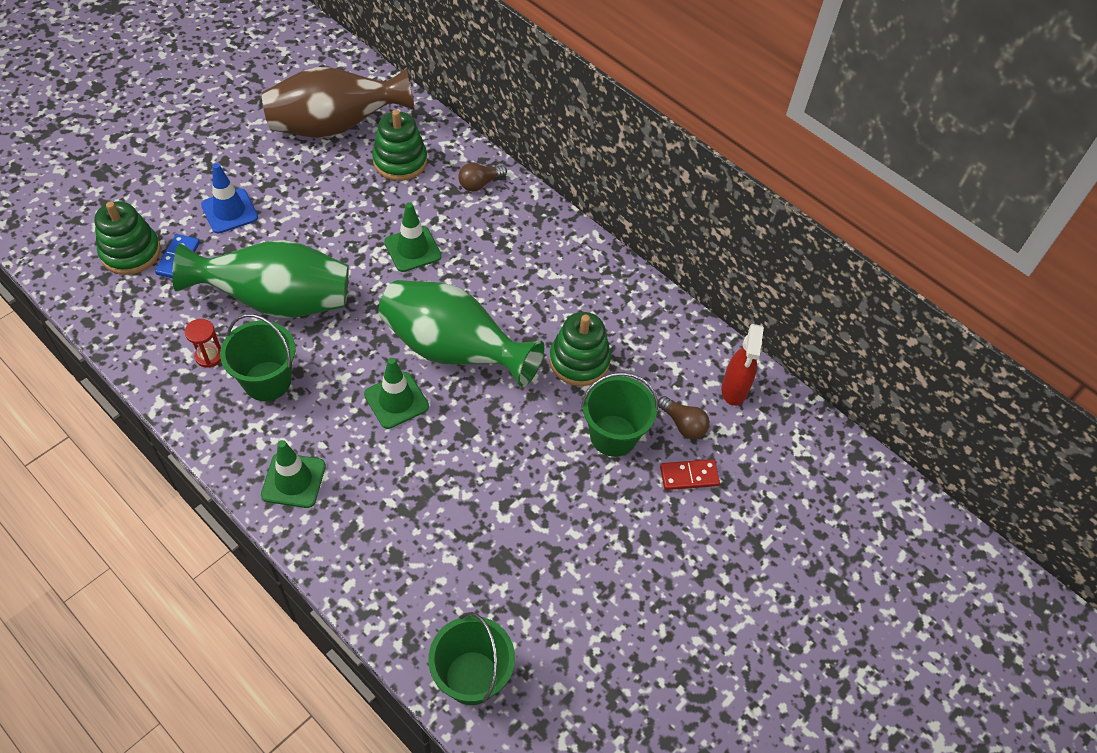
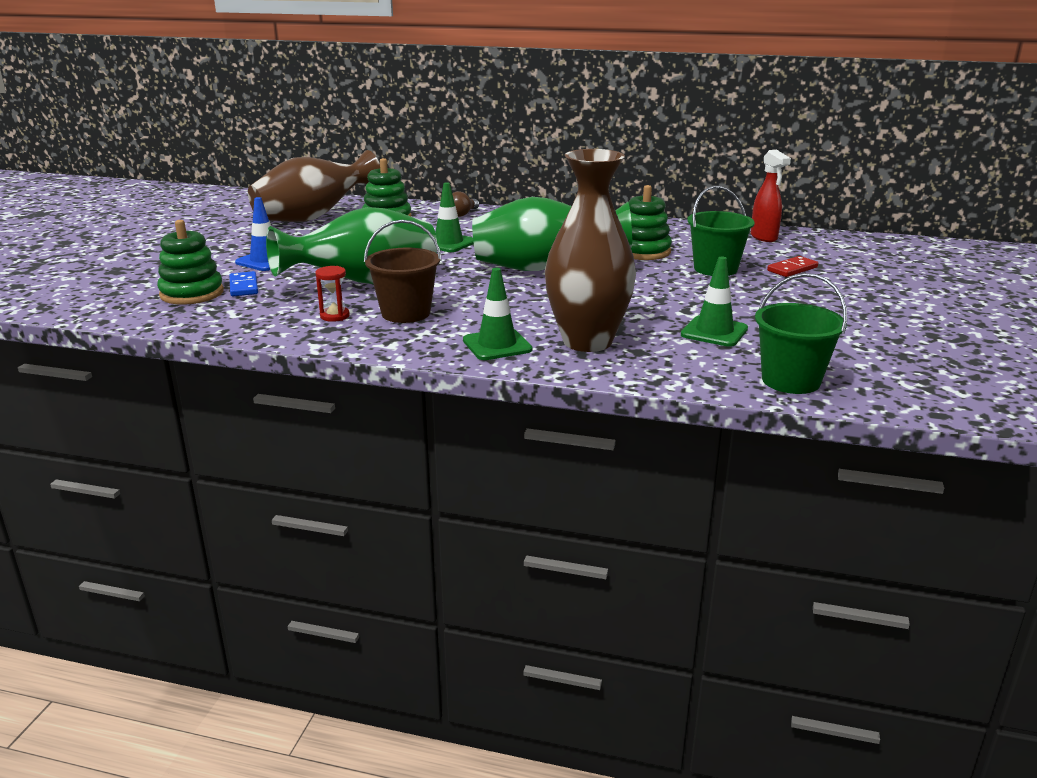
camera: 25 degrees left, 30 degrees down
green bucket [220,314,296,401] -> brown bucket [364,220,442,323]
green traffic cone [364,358,429,429] -> green traffic cone moved to [681,257,748,347]
brown light bulb [658,396,710,439] -> none
none -> brown vase [545,149,636,352]

